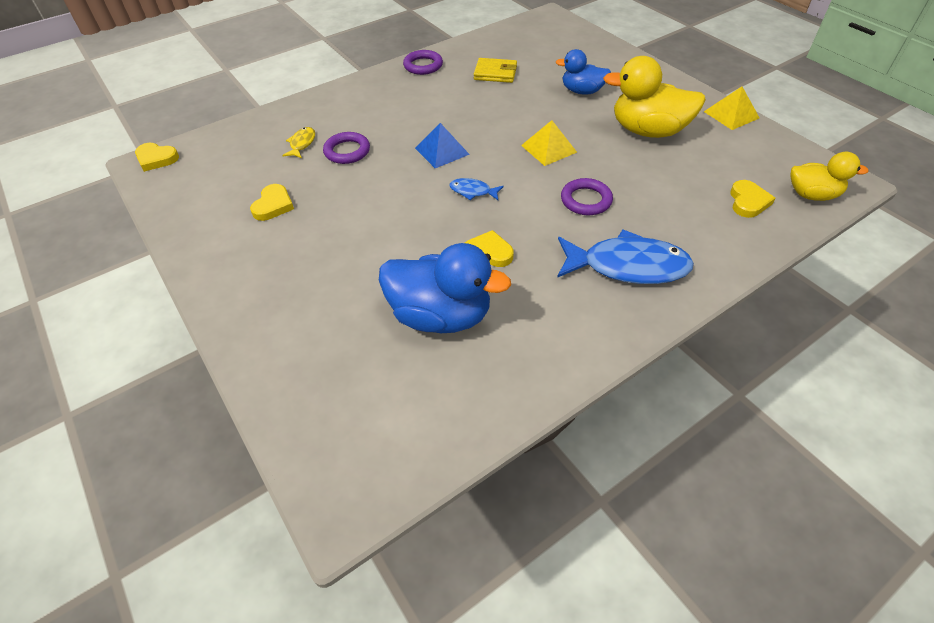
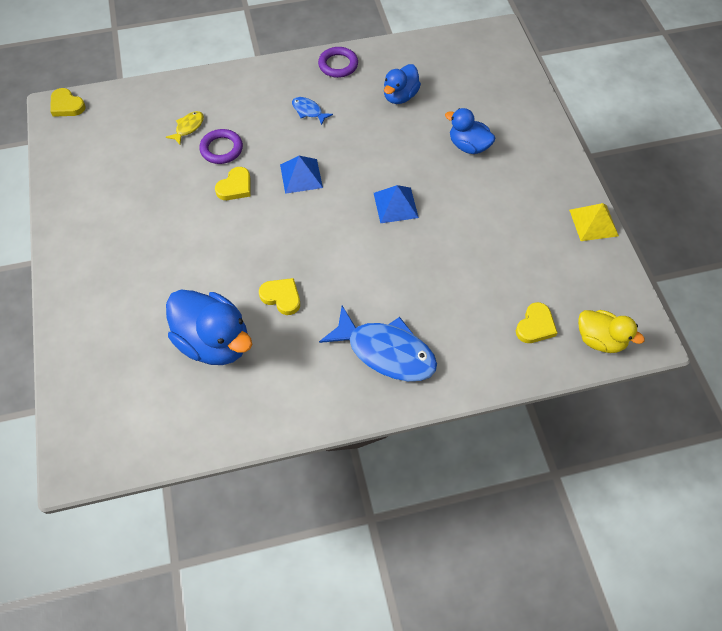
camera: 20 degrees right, 10 degrees up
yellow heart [250,184,294,221] -> yellow heart moved to [215,167,251,200]
blue fish [449,178,504,200] -> blue fish moved to [292,97,333,125]
yellow wallet [474,58,517,83] -> blue duck [384,64,421,104]
yellow pyramid [521,120,577,166] -> blue pyramid [374,185,419,223]
purple ring [561,178,613,215] -> none
yellow duck [603,56,706,138] -> none

